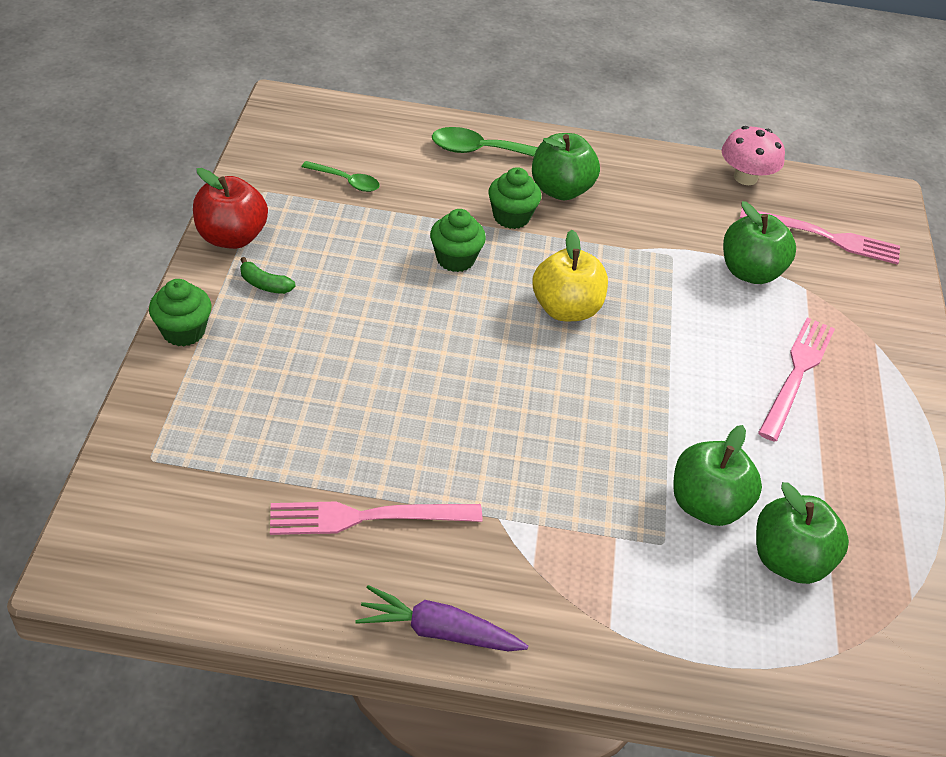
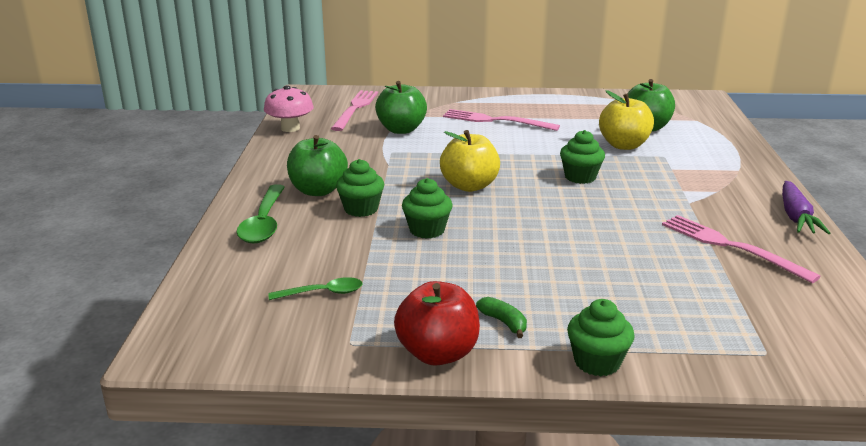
camera: 90 degrees left, 20 degrees down
green banana [240,257,295,294] -> green banana turned 60 degrees counterclockwise [476,297,527,338]
pink fork [270,502,482,535] -> pink fork turned 150 degrees clockwise [662,215,821,283]
green spoon [302,161,380,192] -> green spoon turned 60 degrees clockwise [268,277,363,300]
green apple [673,425,762,526] -> yellow apple [599,90,654,150]
none -> green cupcake [560,130,605,184]

